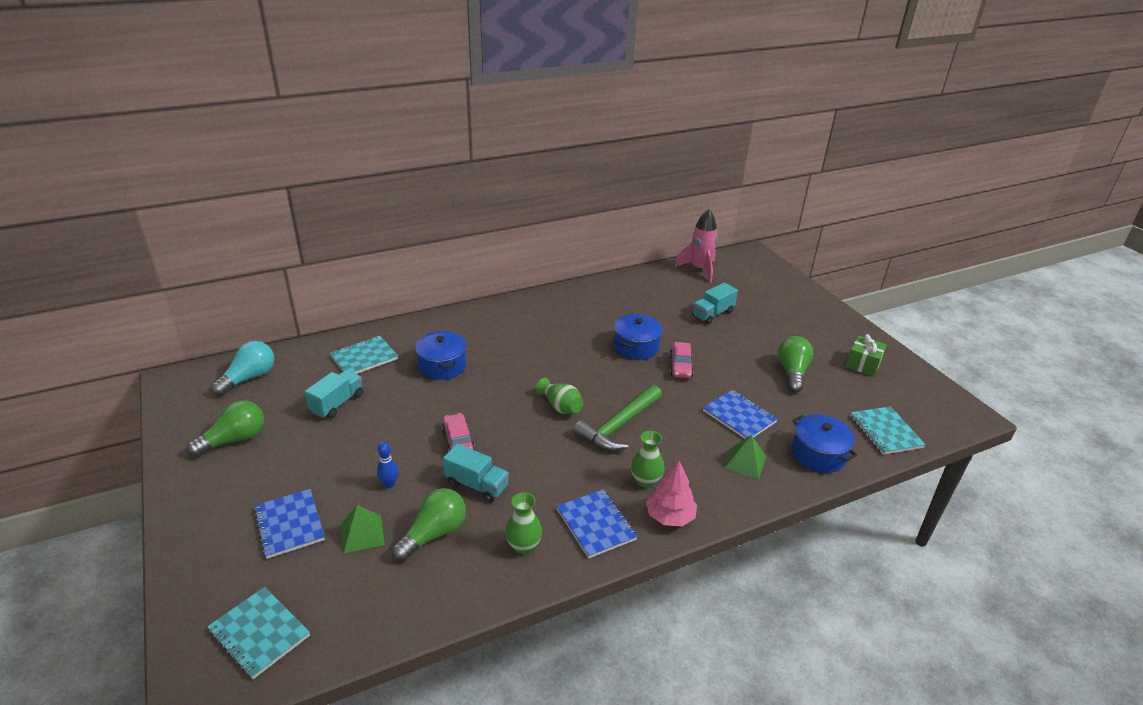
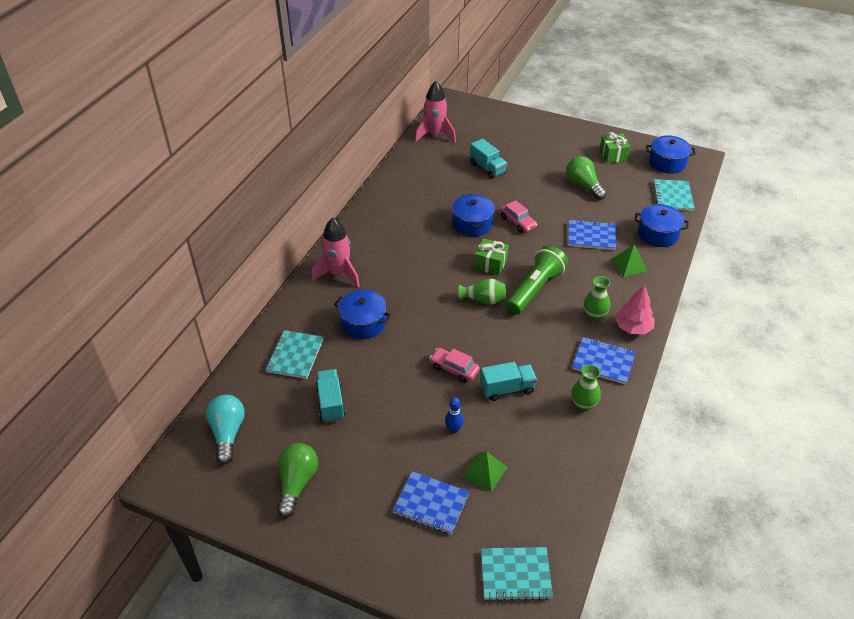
camera: 40 degrees left, 10 degrees up
green light bulb [392,488,466,561] -> none
green hammer [573,385,662,451] -> green flashlight [506,245,568,314]
turquoise truck [692,283,738,324] -> turquoise truck turned 45 degrees counterclockwise [470,139,507,179]
turquoise notebook [850,406,926,455] -> turquoise notebook turned 60 degrees clockwise [653,179,695,211]
none -> pink rocket [312,218,360,288]
none -> green gift [474,238,509,275]
none -> blue pot [646,136,696,173]

